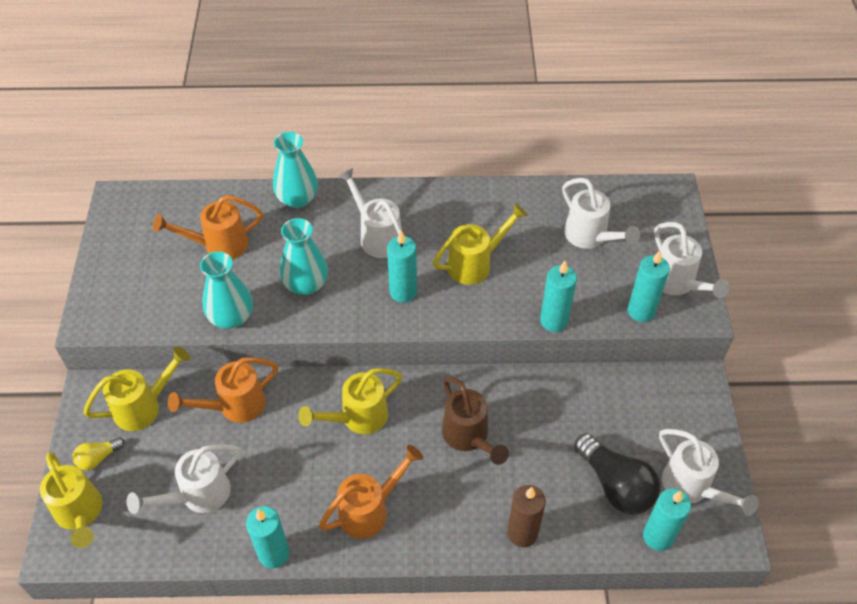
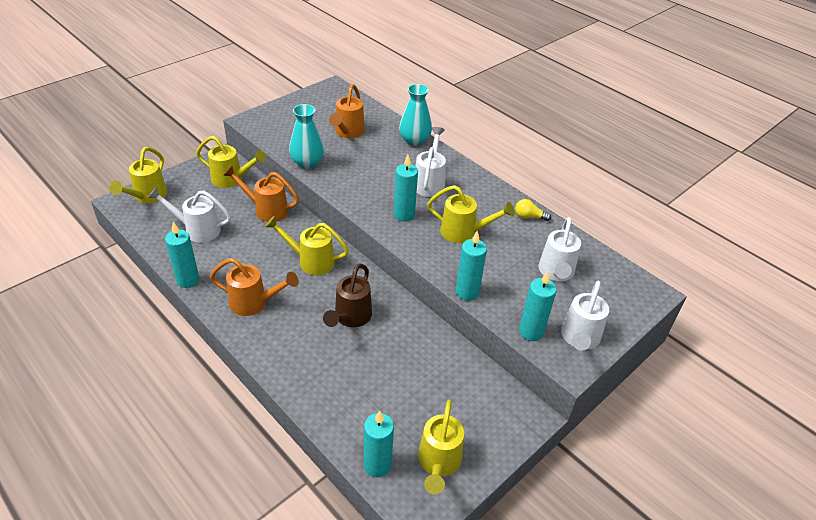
camera: 45 degrees right, 10 degrees down
yellow light bulb [72,437,125,470] -> yellow light bulb moved to [515,199,551,221]
orange watering can [153,195,263,259] -> orange watering can turned 105 degrees counterclockwise [329,84,365,138]
turquoise vase [280,218,328,295] -> none
brown candle [507,485,546,547] -> none
black light bulb [574,433,660,515] -> none
white watering can [659,429,758,516] -> yellow watering can [418,400,464,495]

